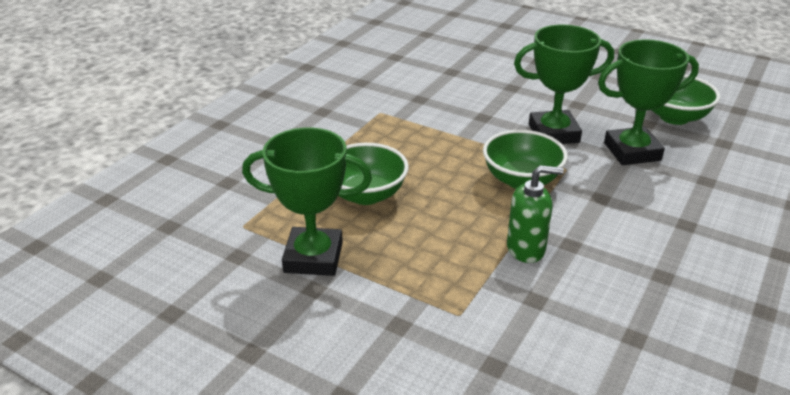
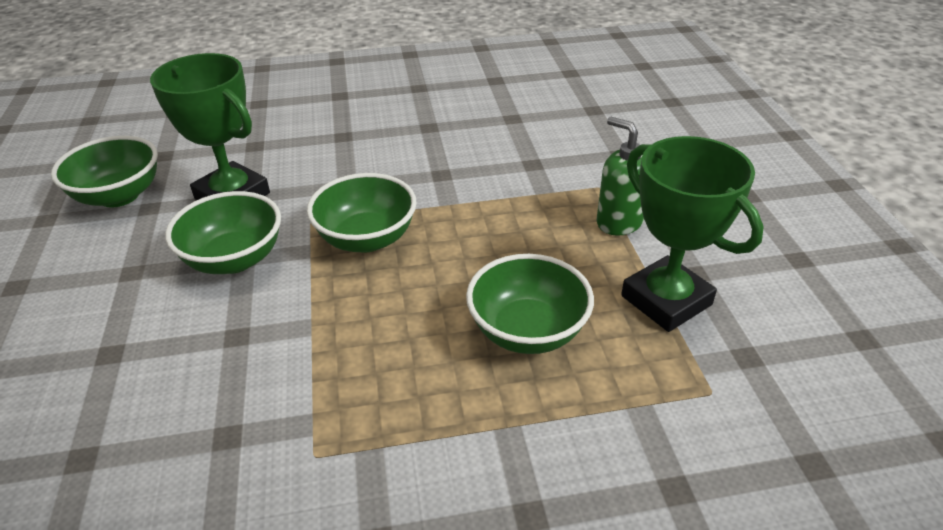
camera: 130 degrees left, 5 degrees up
green soap dispenser [507,165,564,263] -> green soap dispenser moved to [597,117,644,236]
green trophy [514,25,614,144] -> green bowl [165,191,281,274]

